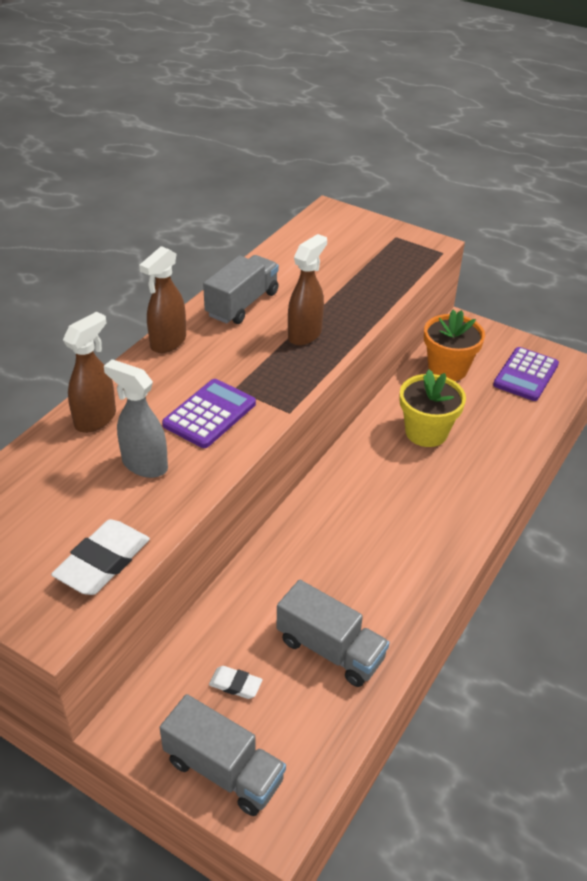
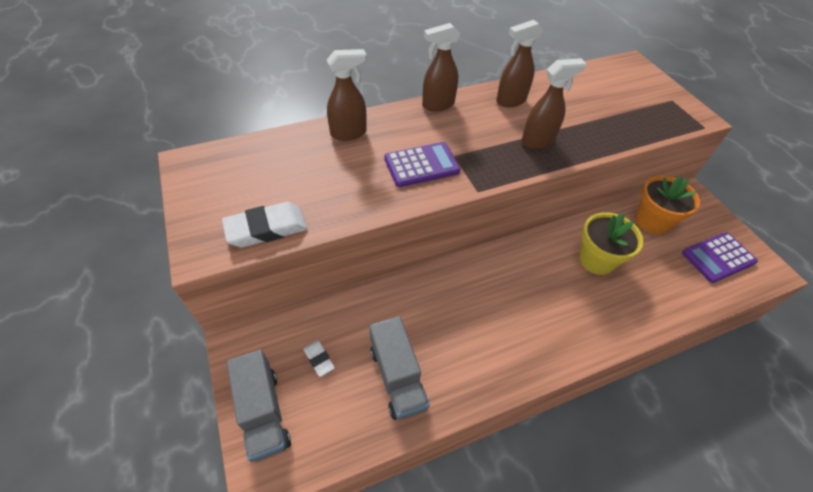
camera: 35 degrees right, 10 degrees up
grey spray bottle [104,359,168,478] -> none
grey truck [203,255,279,324] -> brown spray bottle [496,20,543,107]

